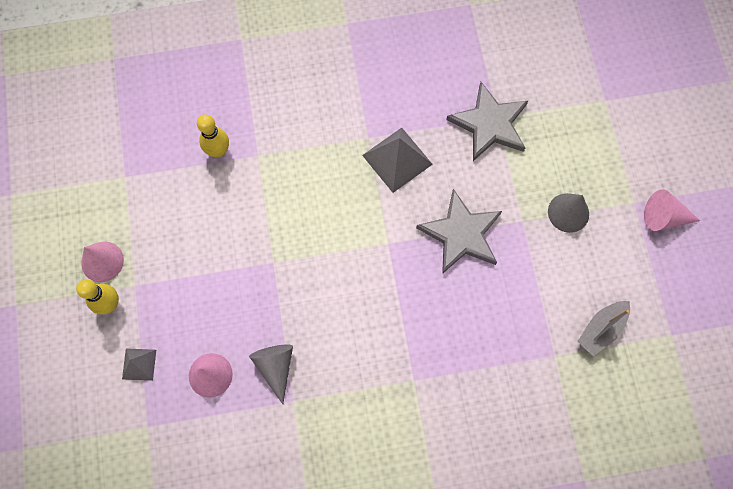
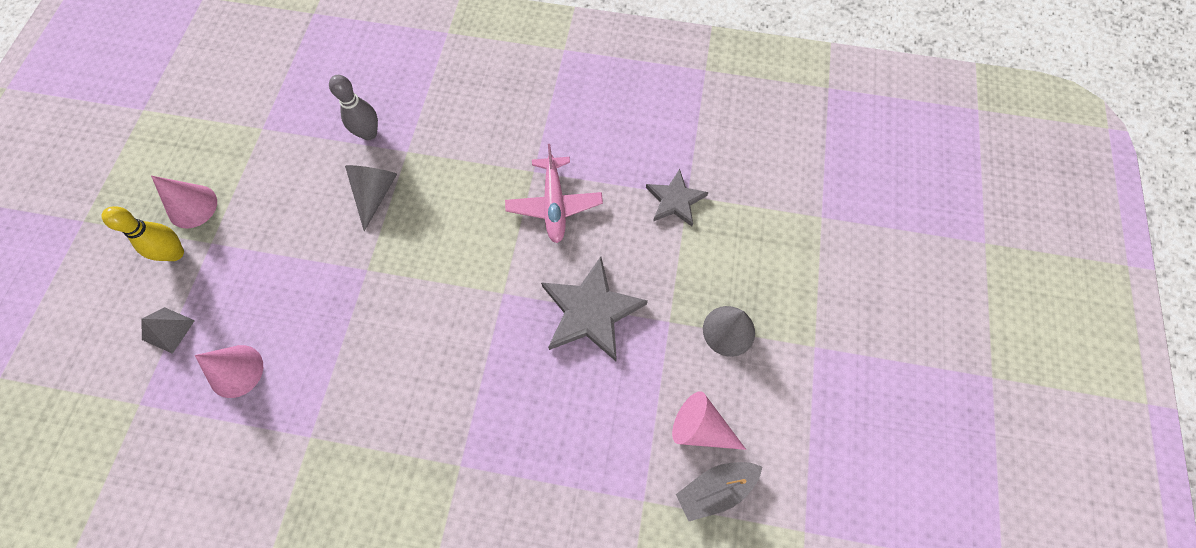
camera: 20 degrees right, 5 degrees down
yellow bowling pin [197,114,229,157] -> grey bowling pin [329,75,378,140]
grey cone [249,345,293,404] -> grey cone moved to [345,165,397,231]
grey pyramid [362,128,433,193] -> pink plane [505,144,603,243]
grey star [446,82,528,161] -> grey star [646,169,709,226], size x0.62
pink cone [644,189,700,231] -> pink cone moved to [672,391,746,450]

